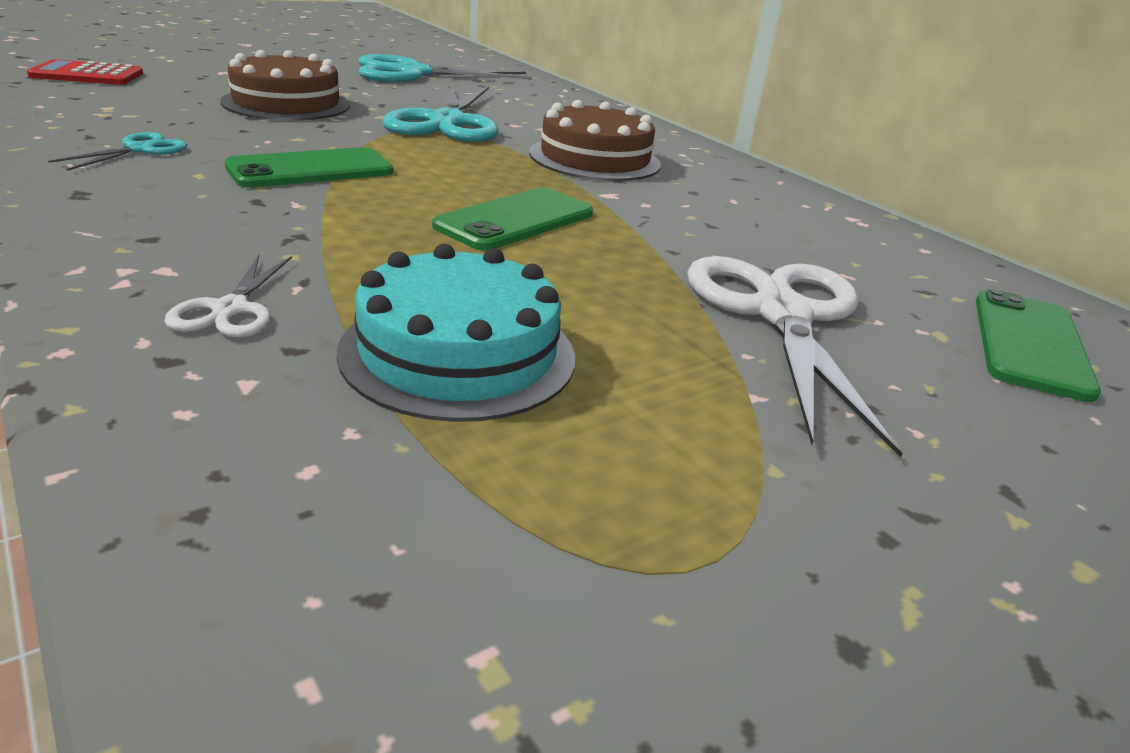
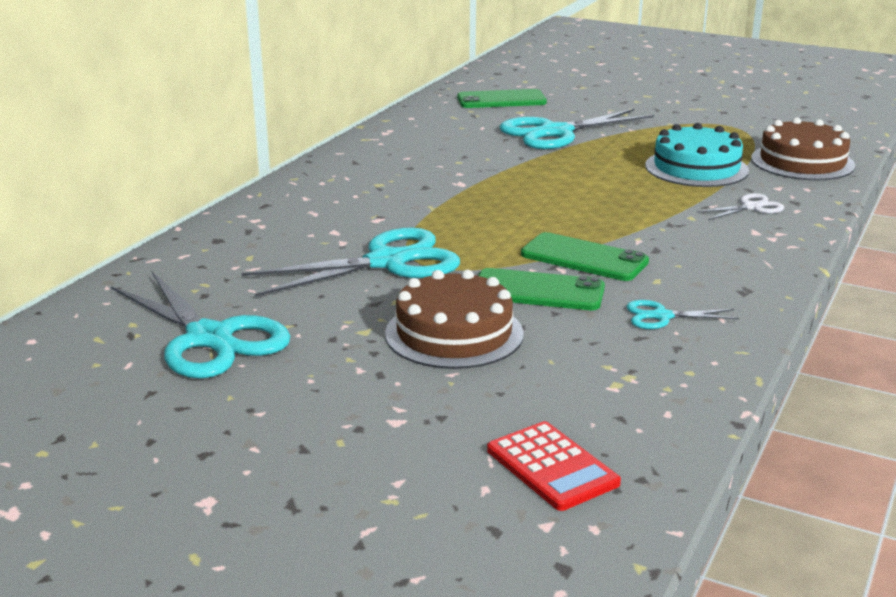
camera: 115 degrees left, 5 degrees down
green phone [432,187,593,251] -> green phone moved to [478,268,605,310]
brown cake [529,100,661,181] -> brown cake moved to [751,117,855,180]
white scissors [687,256,903,458] -> turquoise scissors [499,109,654,149]

